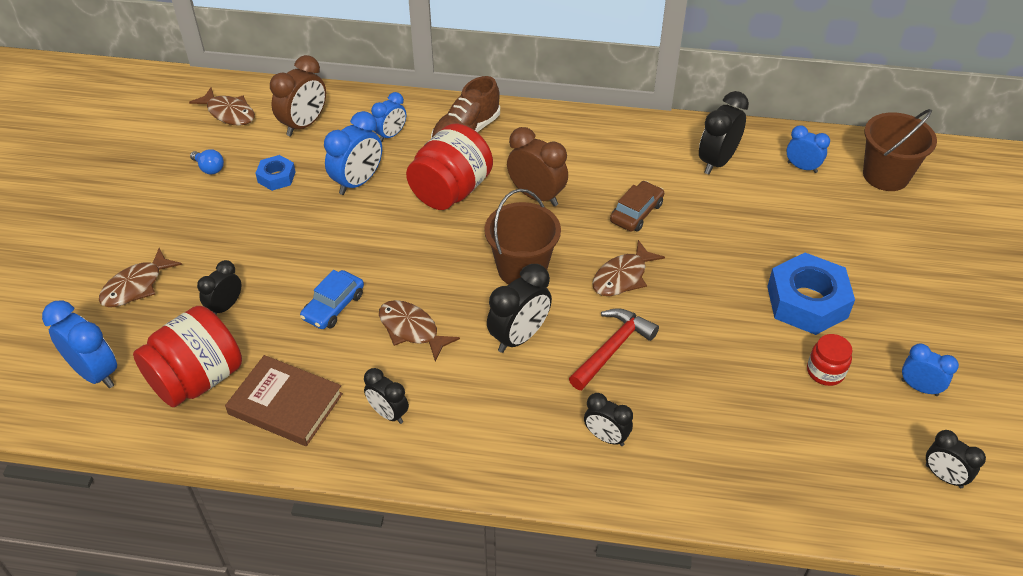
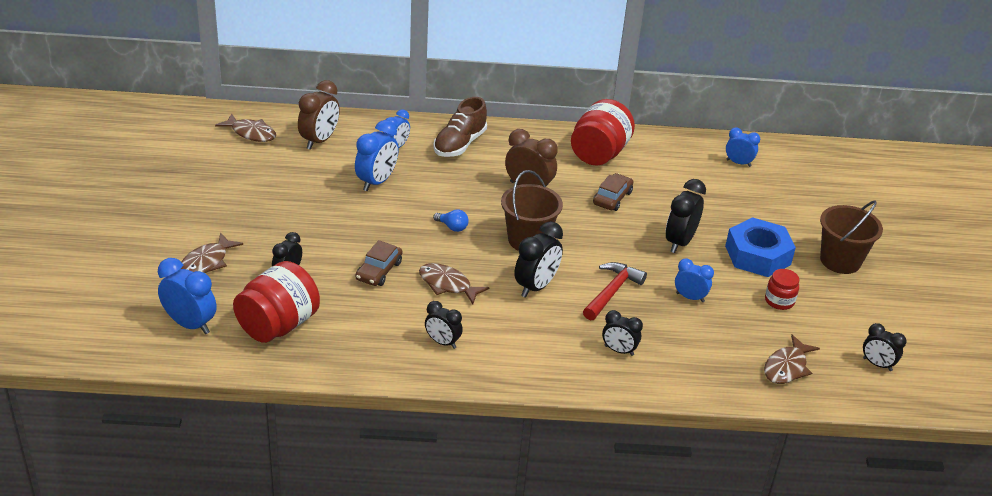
camera: 10 degrees left, 10 degrees down
blue light bulb [190,149,224,174] -> blue light bulb moved to [433,209,469,232]
brown book [225,355,343,446] -> none
blue nut [255,155,296,191] -> none
blue car [300,270,364,329] -> brown car [355,240,402,286]
red jar [406,124,493,210] -> red jar moved to [571,99,635,165]
brown fish [592,240,665,296] -> brown fish moved to [764,334,820,384]
black clock [699,91,749,174] -> black clock moved to [665,179,706,253]
brown bucket [863,109,937,191] -> brown bucket moved to [820,201,883,274]
blue clock [901,343,959,396] -> blue clock moved to [675,259,714,302]

